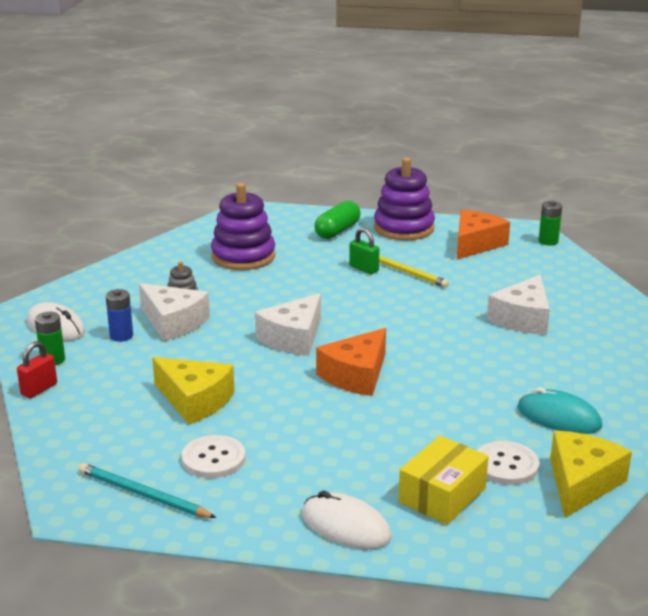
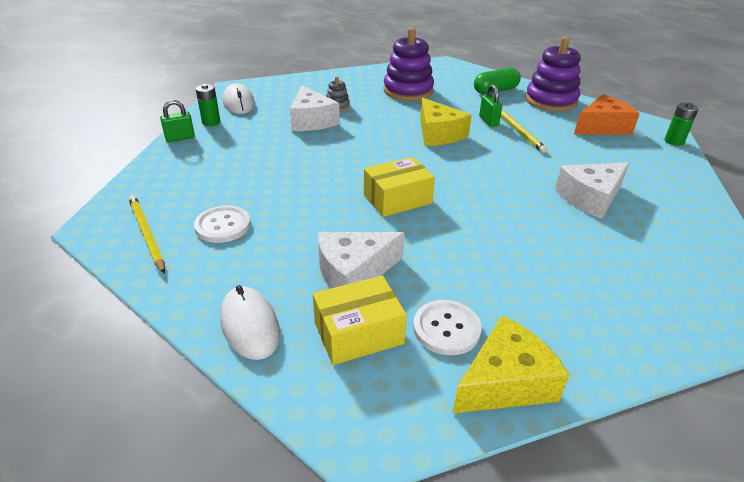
camera: 30 degrees right, 10 degrees up
red padlock [17,341,57,398] -> green padlock [160,100,195,142]
turquoise pencil [79,463,216,518] -> yellow pencil [129,196,165,273]
blue battery [106,289,133,342] -> none
yellow cheese [152,357,235,424] -> yellow cheese moved to [420,98,472,146]
white cheese [255,293,321,356] -> white cheese moved to [318,232,404,289]
orange cheese [316,328,386,396] -> yellow box [364,157,435,217]
turquoise mouse [518,387,602,434] -> none

